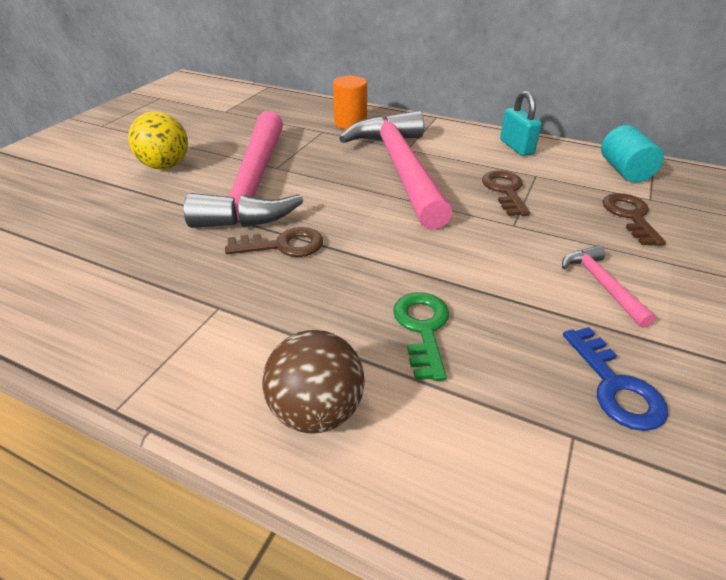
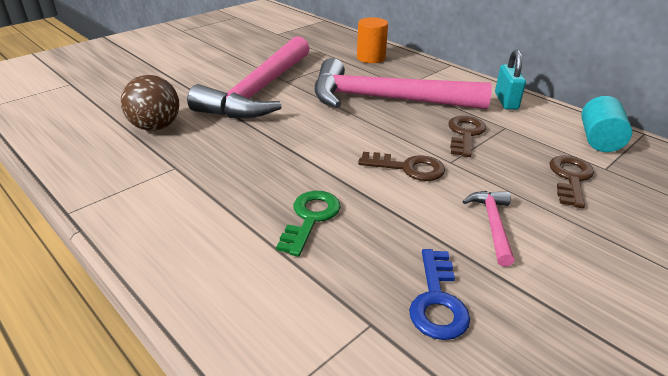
camera: 20 degrees right, 5 degrees down
yellow ball [128,111,188,169] -> none
brown key [225,227,323,257] -> brown key moved to [358,152,445,181]
brown ball [262,330,365,434] -> brown ball moved to [121,75,179,131]
pink hammer [339,111,453,230] -> pink hammer turned 90 degrees counterclockwise [315,58,492,109]

